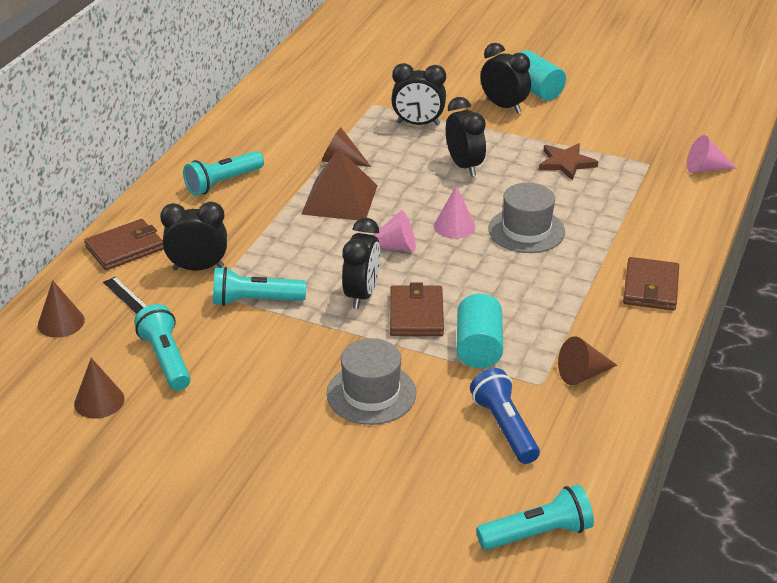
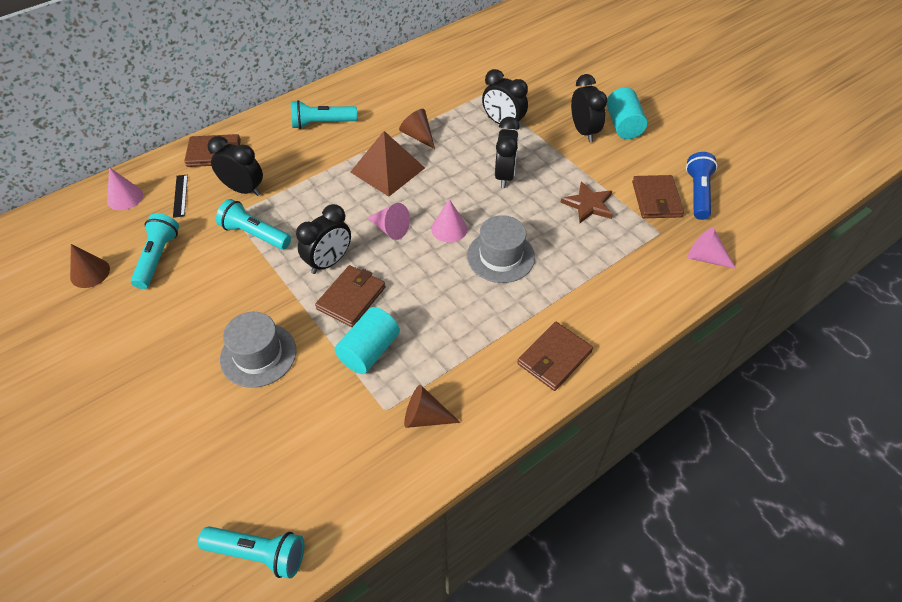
camera: 30 degrees right, 15 degrees up
brown cone [38,280,85,338] -> pink cone [107,167,143,210]
blue flashlight [470,368,540,464] -> blue flashlight moved to [686,152,718,220]
none -> brown wallet [632,175,684,218]

